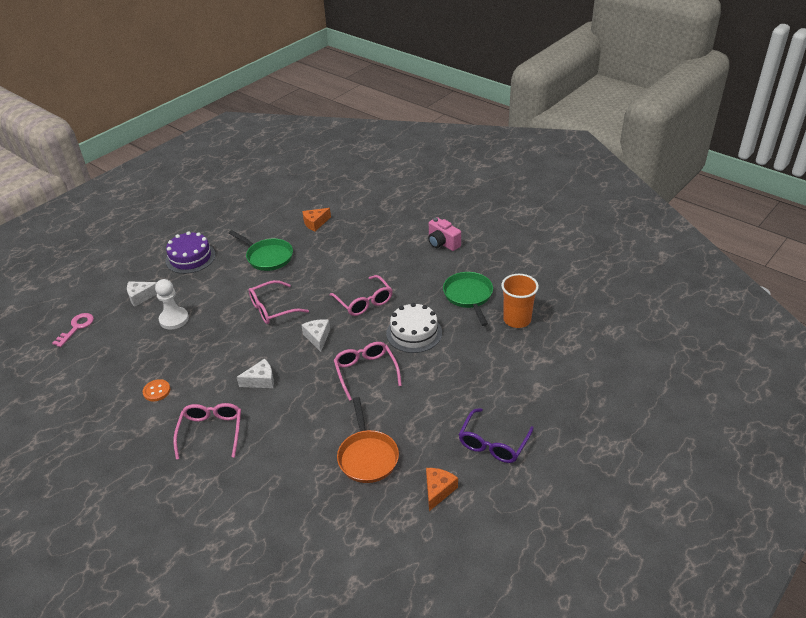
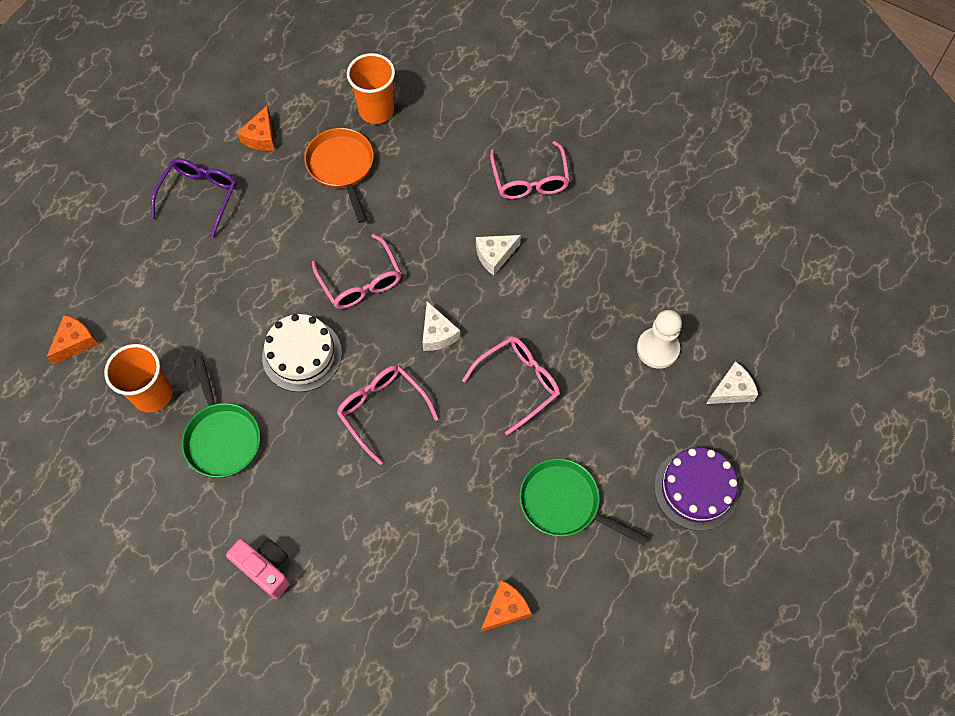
camera: 170 degrees right, 25 degrees up
pink key [52,313,94,347] -> none
orange button [143,379,170,401] -> none
none -> orange cheese [47,315,99,364]
none -> orange cup [347,53,395,124]

